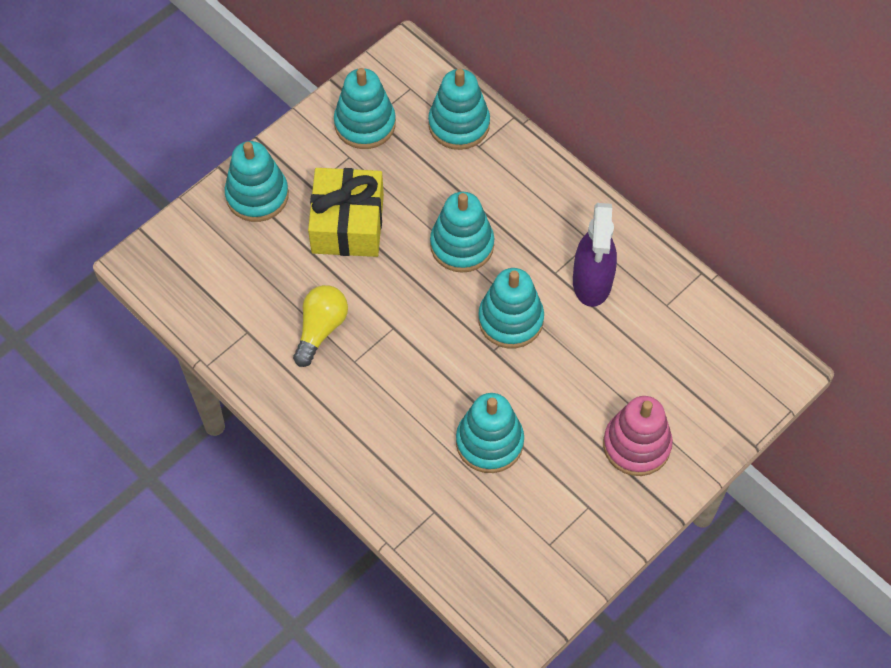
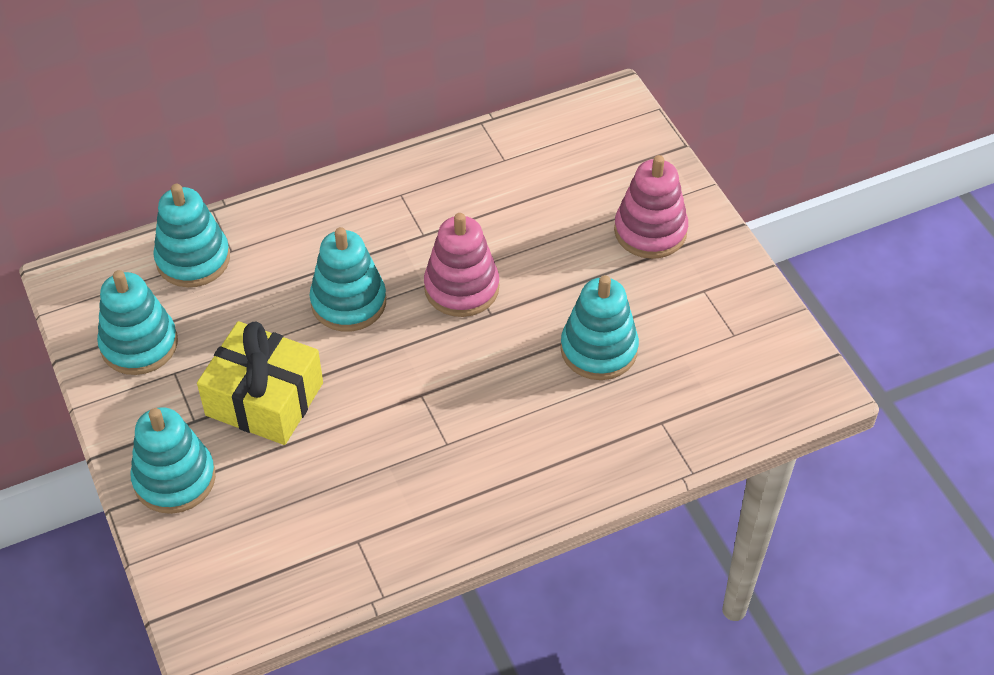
camera: 70 degrees left, 10 degrees down
yellow light bulb [293,285,348,367] -> none
turquoise stacking toy [478,268,544,348] -> pink stacking toy [424,213,499,317]
purple spray bottle [573,203,617,307] -> none

